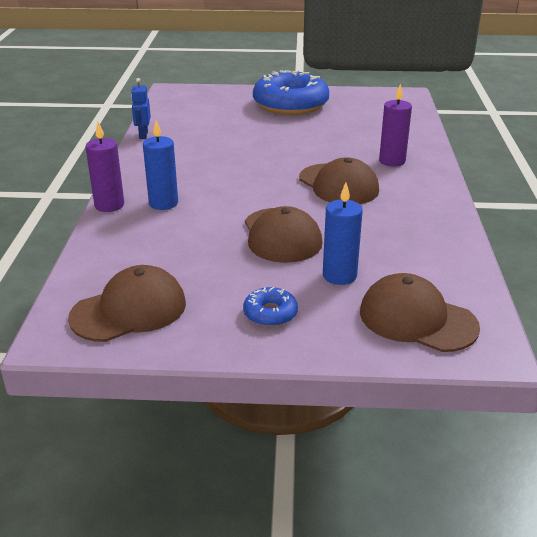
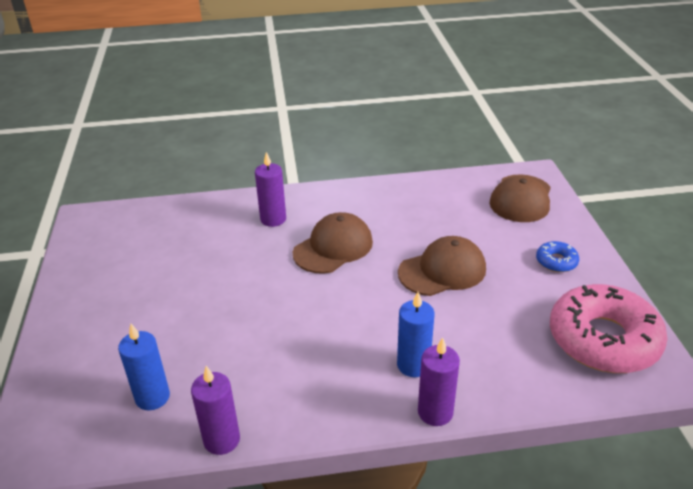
camera: 100 degrees left, 5 degrees up
brown cap [68,265,186,342] -> pink donut [550,284,668,373]
blue robot [131,78,151,139] -> purple candle [191,366,240,455]
blue donut [253,70,329,115] -> none
blue candle [323,183,363,285] -> blue candle moved to [118,324,170,410]

